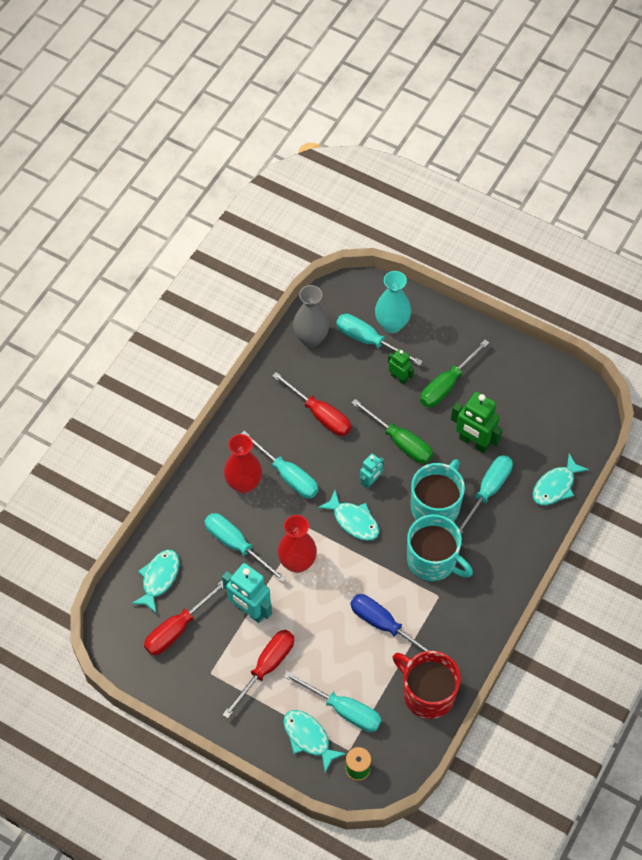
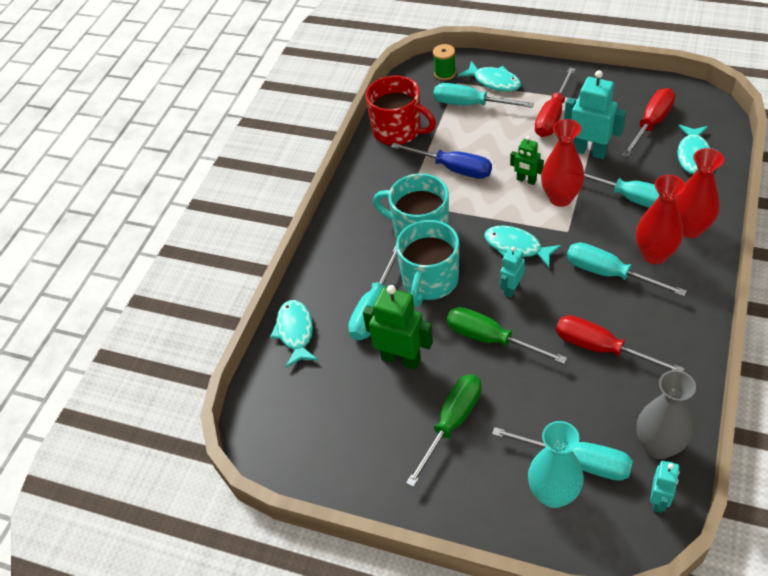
camera: 175 degrees right, 10 degrees down
green robot [388,349,414,385] -> green robot moved to [510,136,544,185]
turquoise fish [533,454,589,505] -> turquoise fish turned 45 degrees counterclockwise [270,300,318,368]
none -> turquoise robot [650,461,680,513]
none -> red vase [676,148,724,238]

